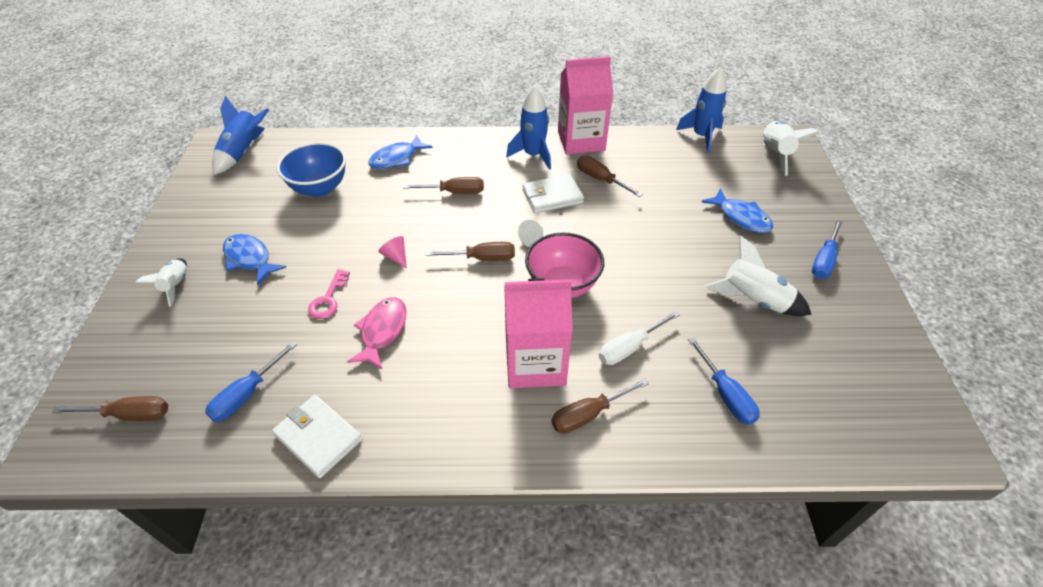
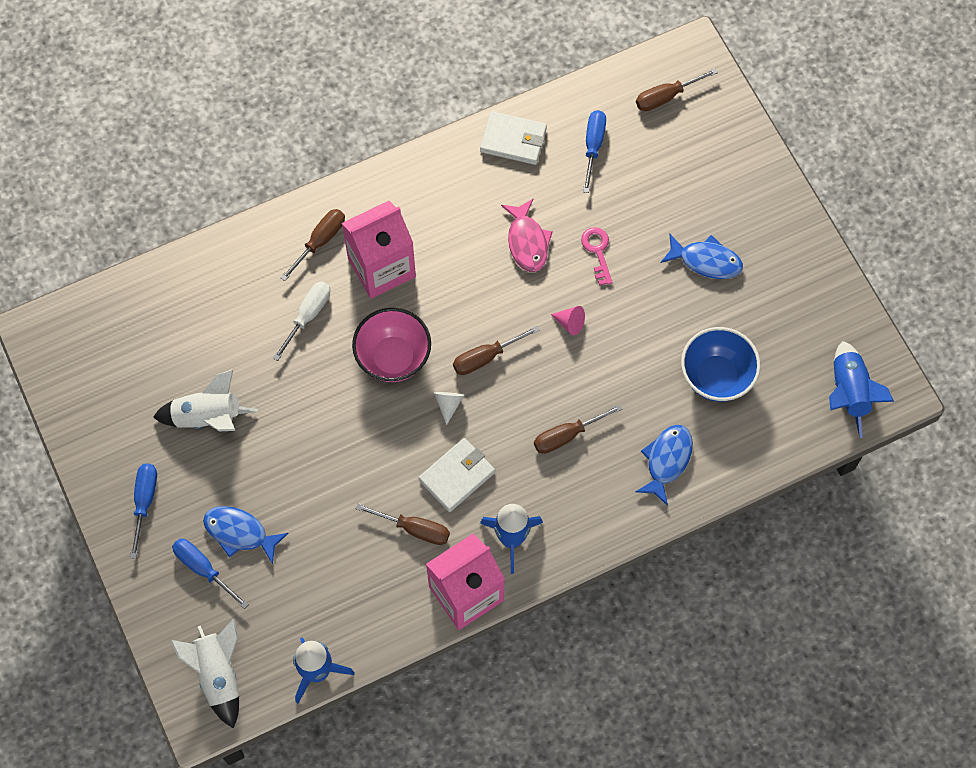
camera: 155 degrees right, 20 degrees up
white rocket [135,258,187,307] -> none
blue screwdriver [688,337,760,425] -> blue screwdriver moved to [172,539,249,609]

